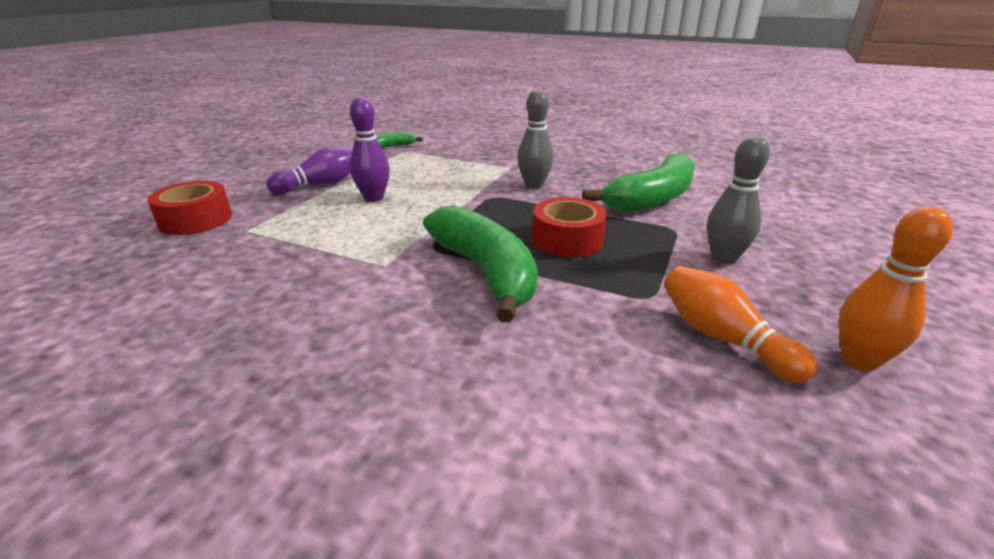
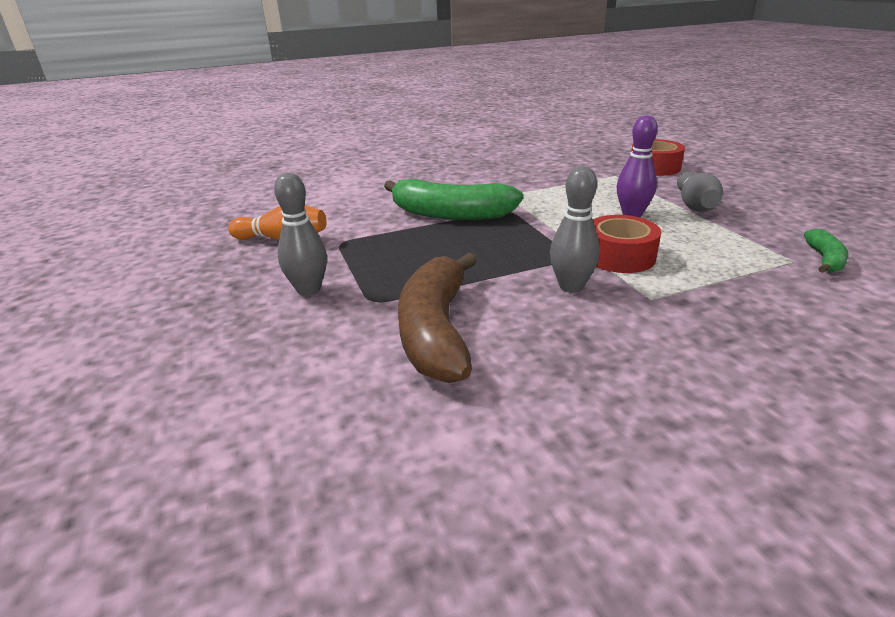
camera: 135 degrees right, 0 degrees up
purple bowling pin [266,147,353,194] -> grey bowling pin [677,172,723,212]
red tape [532,197,607,258] -> red tape moved to [593,215,661,273]
green banana [582,153,695,213] -> brown banana [398,253,477,383]
orange bowling pin [839,206,953,371] -> none

